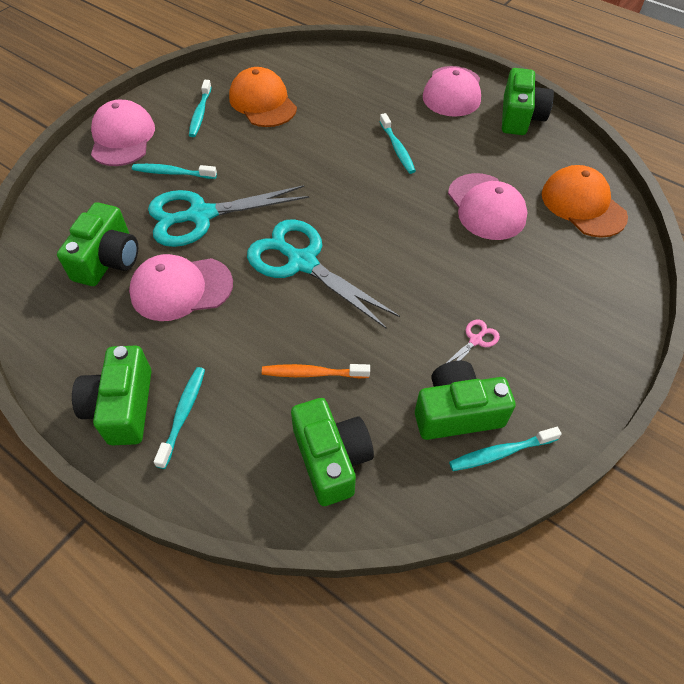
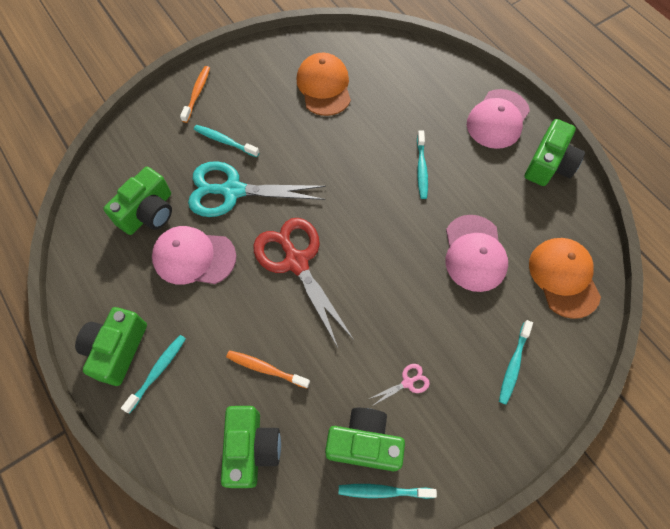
camera: 20 degrees right, 10 degrees up
pink cap [91,100,155,166] -> orange toothbrush [180,66,210,123]
turquoise toothbrush [189,80,212,137] -> turquoise toothbrush moved to [499,320,533,405]
turquoise scissors [247,219,400,329] -> red scissors [253,218,354,348]

